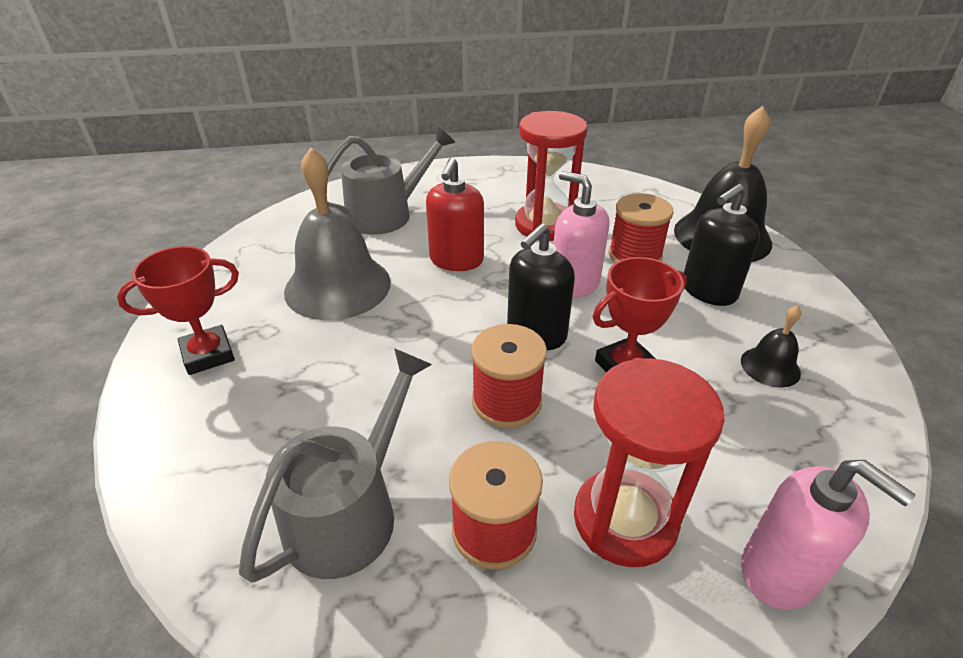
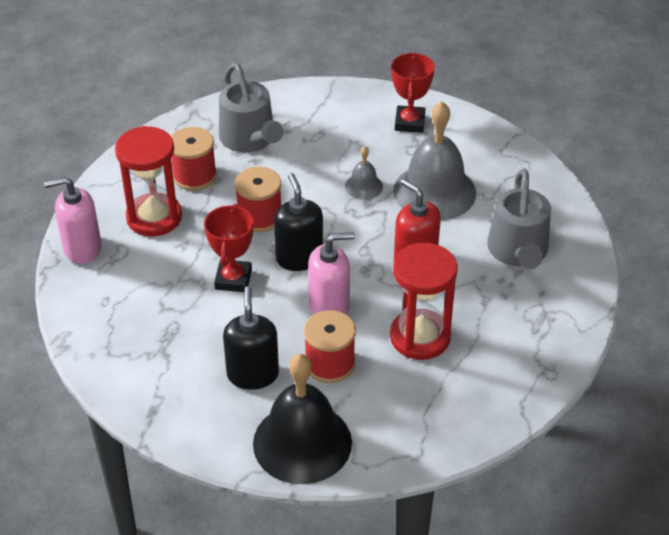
camera: 125 degrees right, 5 degrees up
black bell [741,305,801,388] -> none
none -> grey bell [345,146,383,199]

